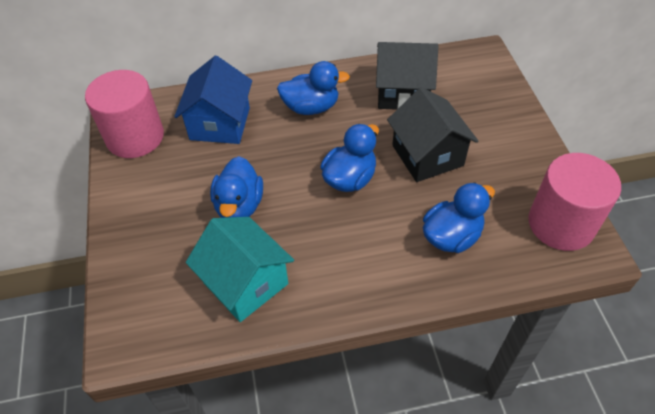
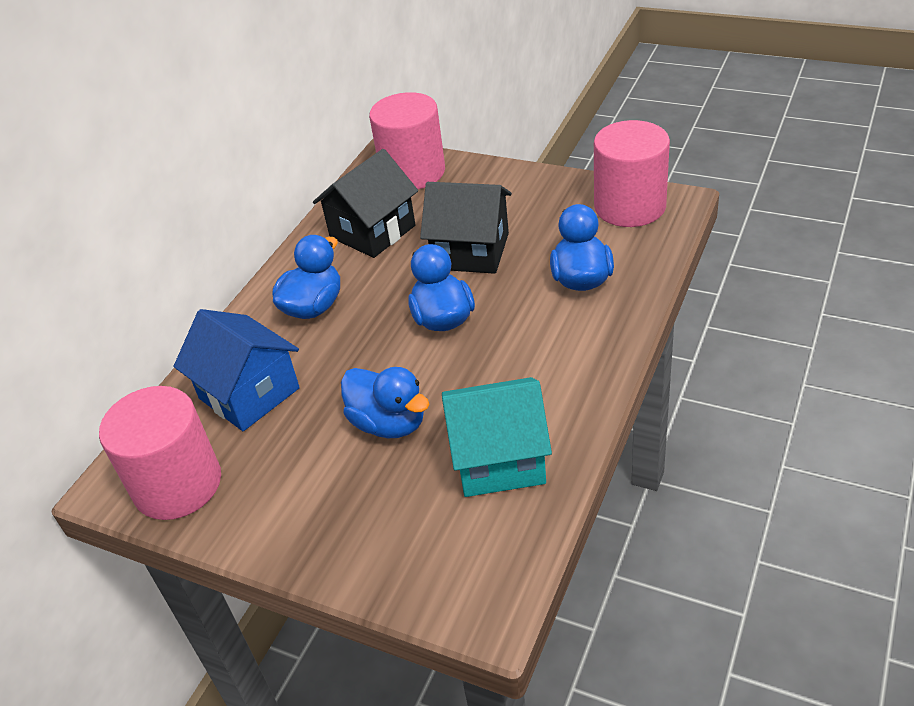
camera: 50 degrees left, 10 degrees down
none -> pink cylinder [369,92,445,189]

